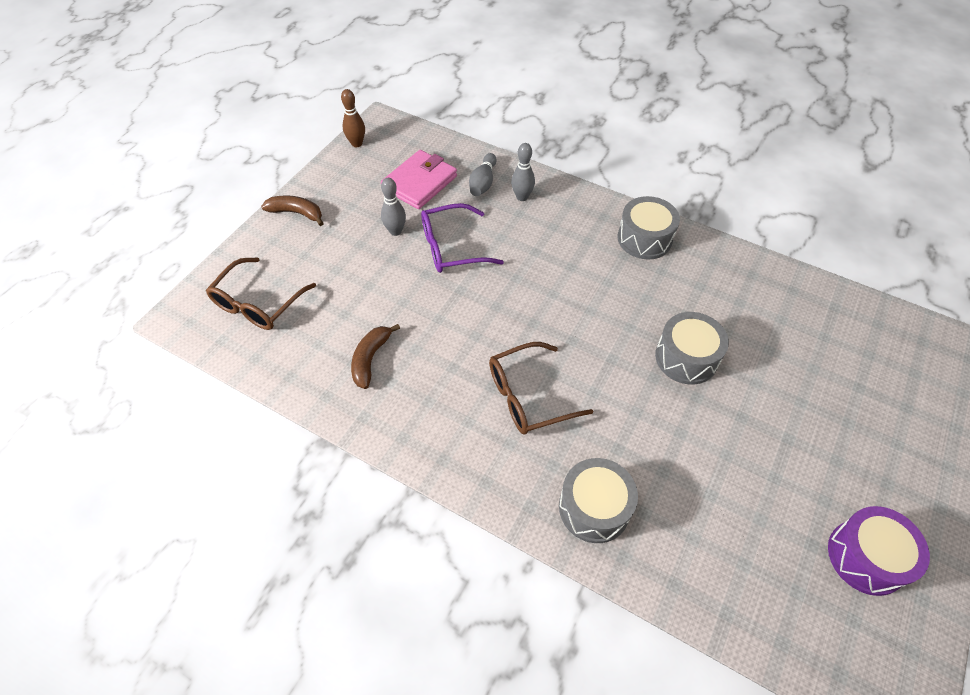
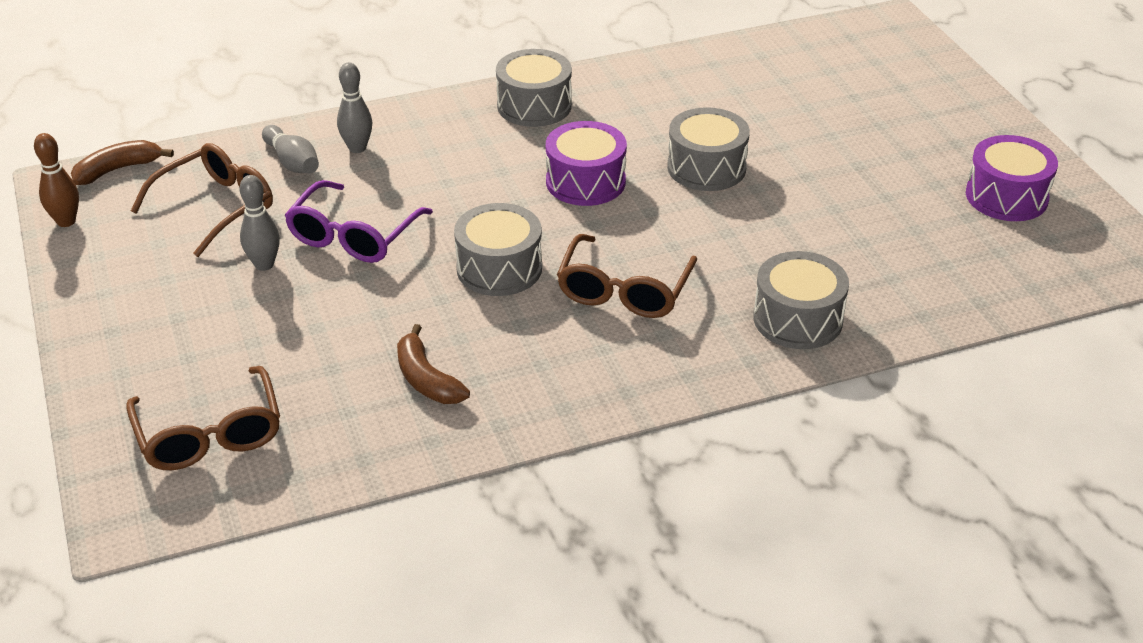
camera: 50 degrees left, 15 degrees down
brown banana [261,196,324,226] -> brown banana moved to [71,140,174,185]
pink wallet [381,150,457,209] -> brown glasses [131,143,273,257]
none -> grey drum [454,203,542,296]
none -> purple drum [546,121,627,206]

